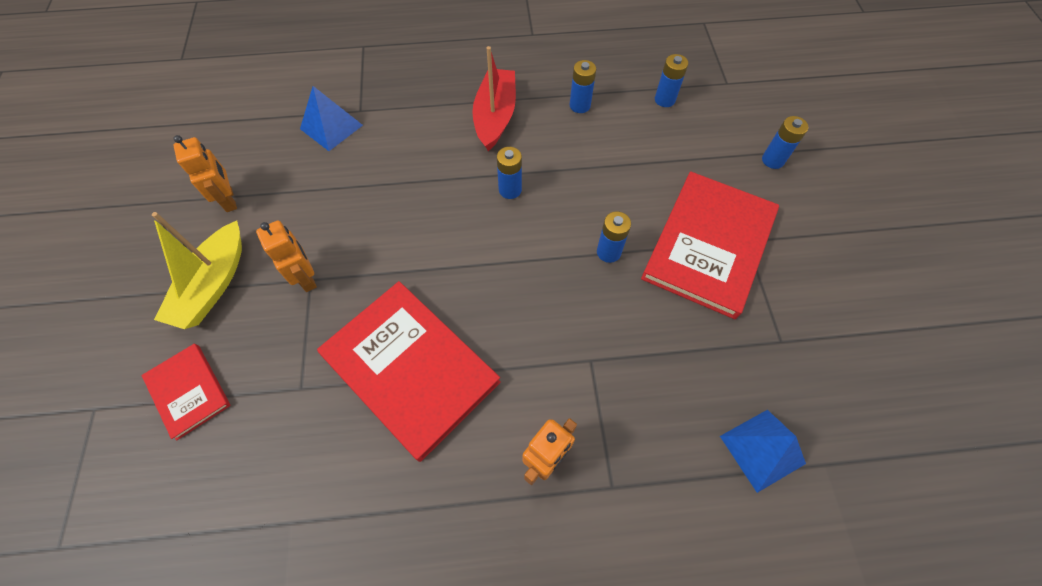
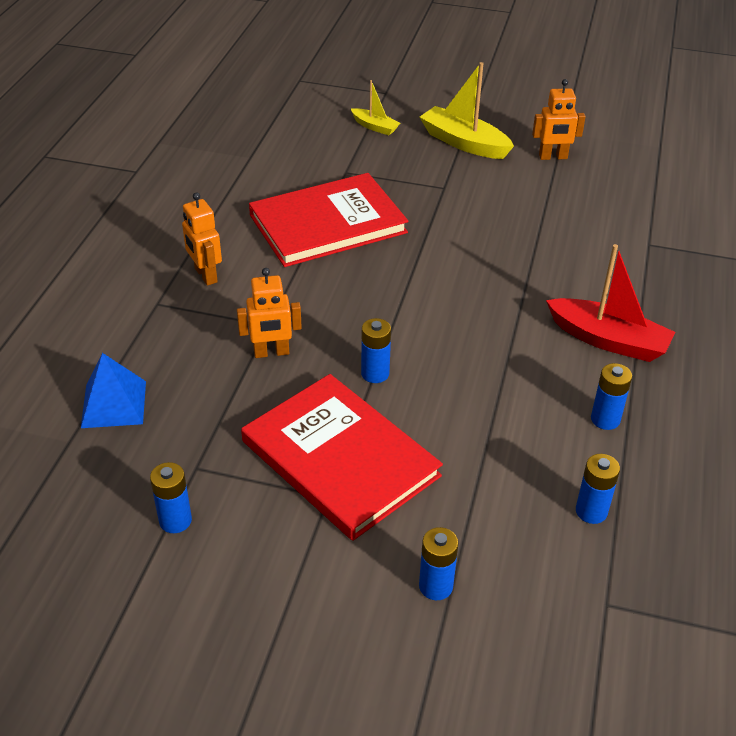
camera: 110 degrees right, 20 degrees down
red book [141,344,231,441] -> yellow boat [351,80,400,135]
orange robot [256,220,317,292] -> orange robot moved to [237,268,302,358]
blue pyramid [300,86,363,151] -> none
blue battery [497,147,522,199] -> blue battery moved to [150,462,192,533]

